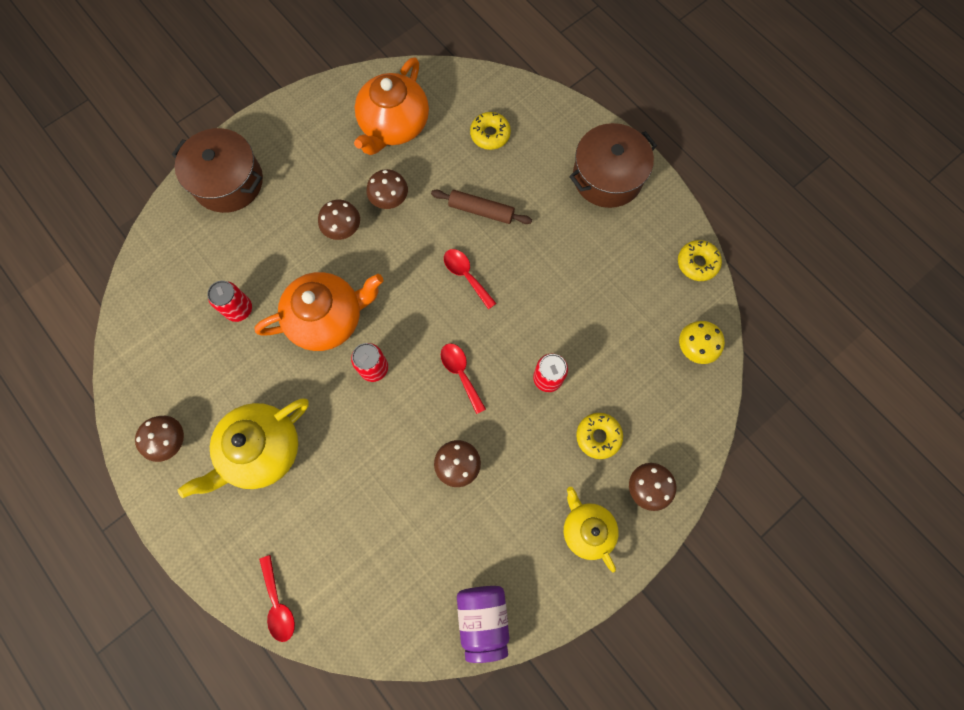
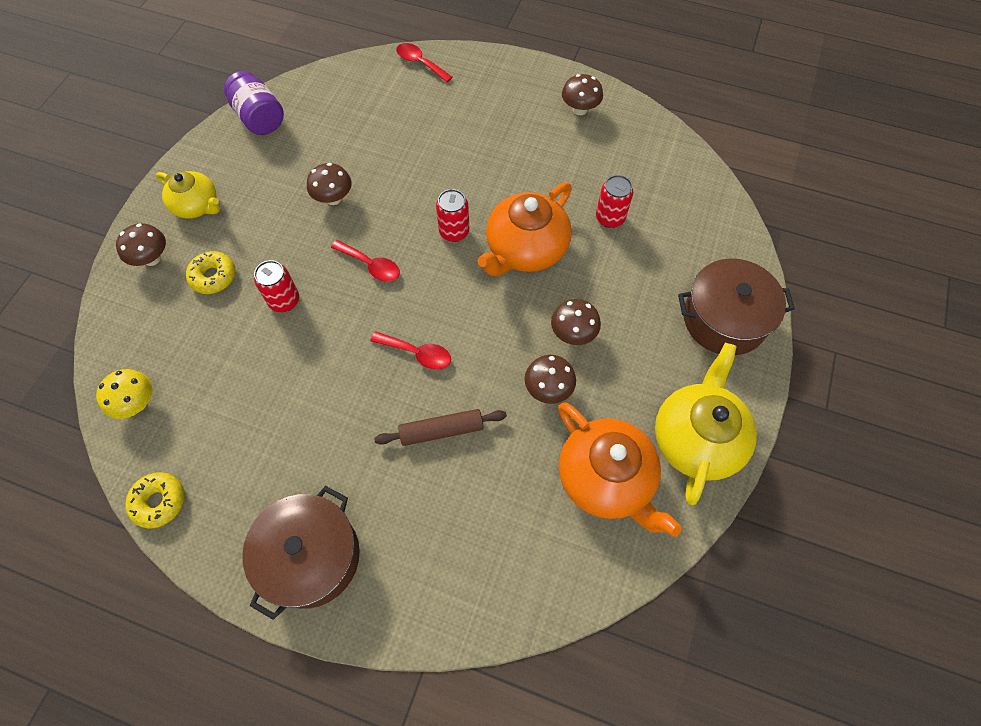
camera: 150 degrees right, 10 degrees down
yellow teapot [177,398,309,498] -> yellow teapot moved to [655,343,757,505]
orange teapot [354,57,429,155] -> orange teapot turned 150 degrees clockwise [558,402,682,537]
yellow donut [470,112,511,150] -> none

